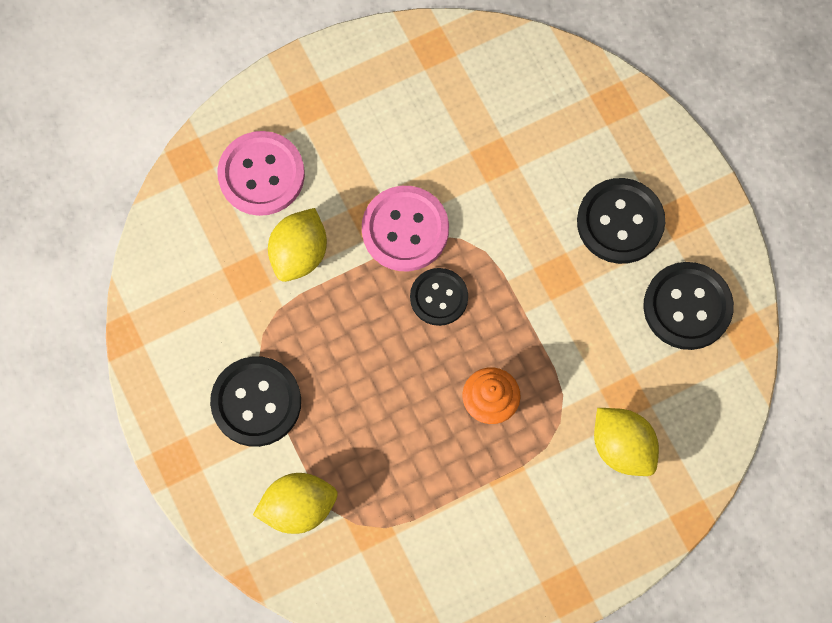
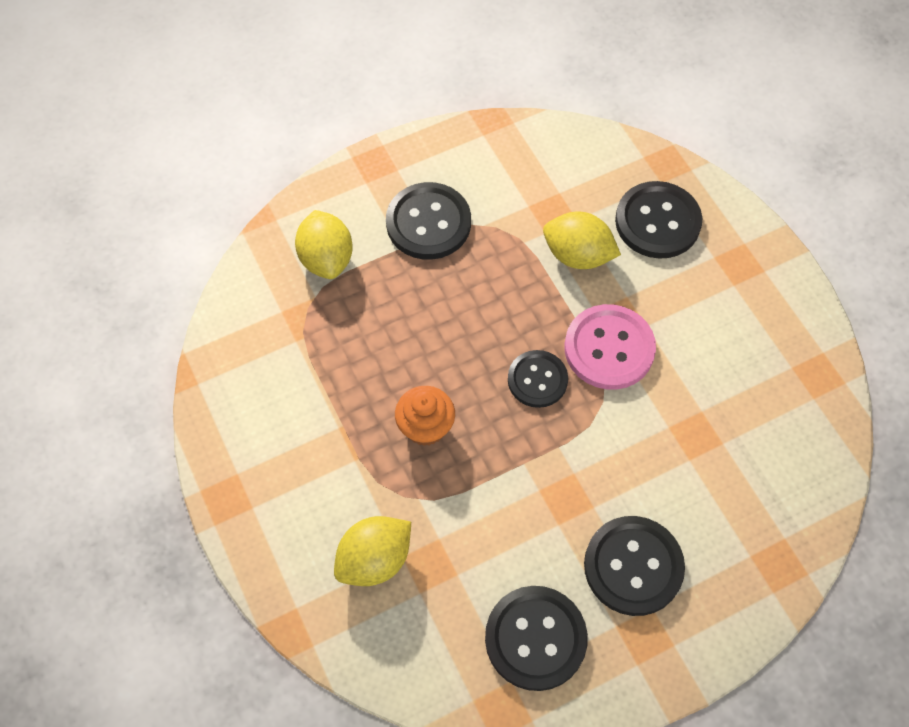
camera: 90 degrees right, 10 degrees down
pink button [217,131,305,216] -> black button [615,181,702,259]

